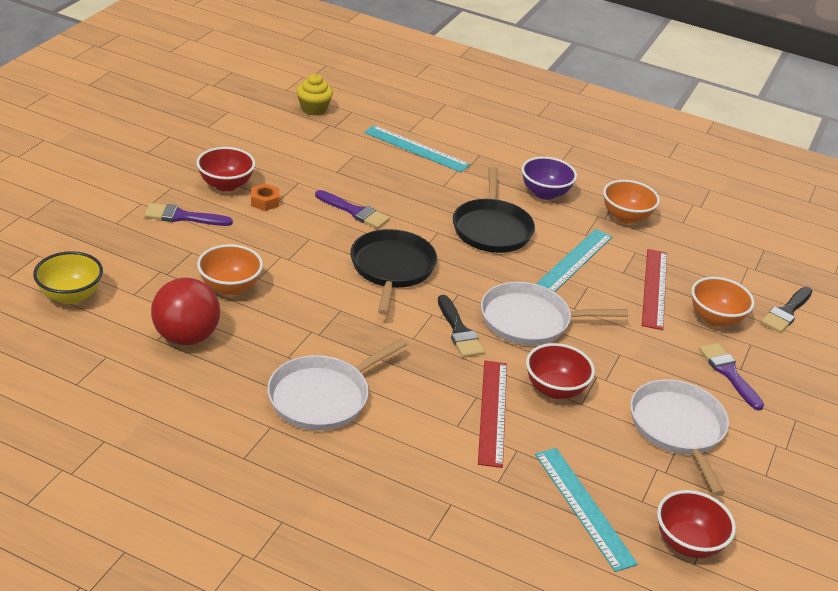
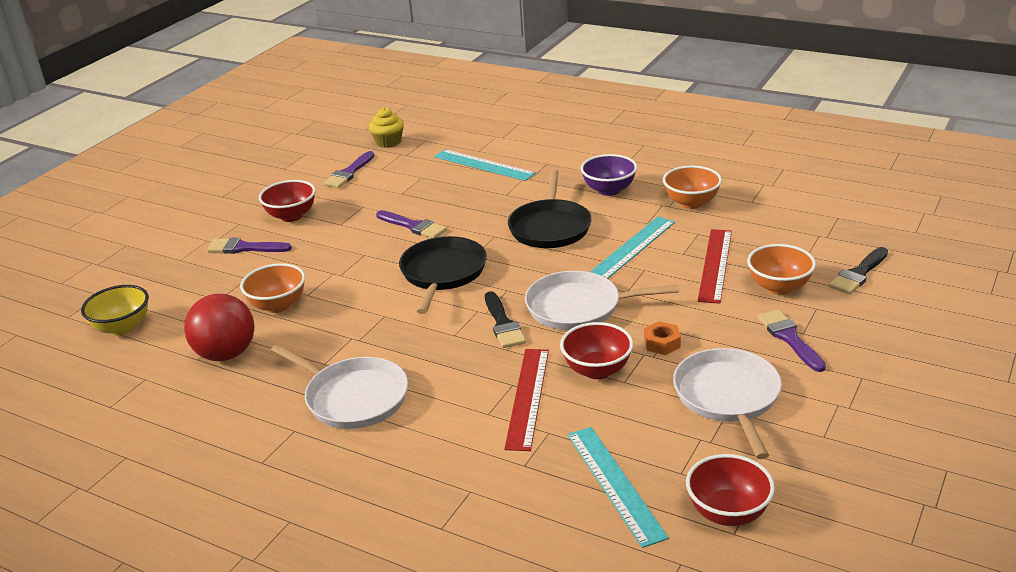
camera: 10 degrees right, 5 degrees down
orange nut [251,183,279,211] -> orange nut moved to [644,321,681,355]
white pan [267,338,407,430] -> white pan turned 105 degrees counterclockwise [271,344,408,429]
none -> purple brush [323,151,374,188]

